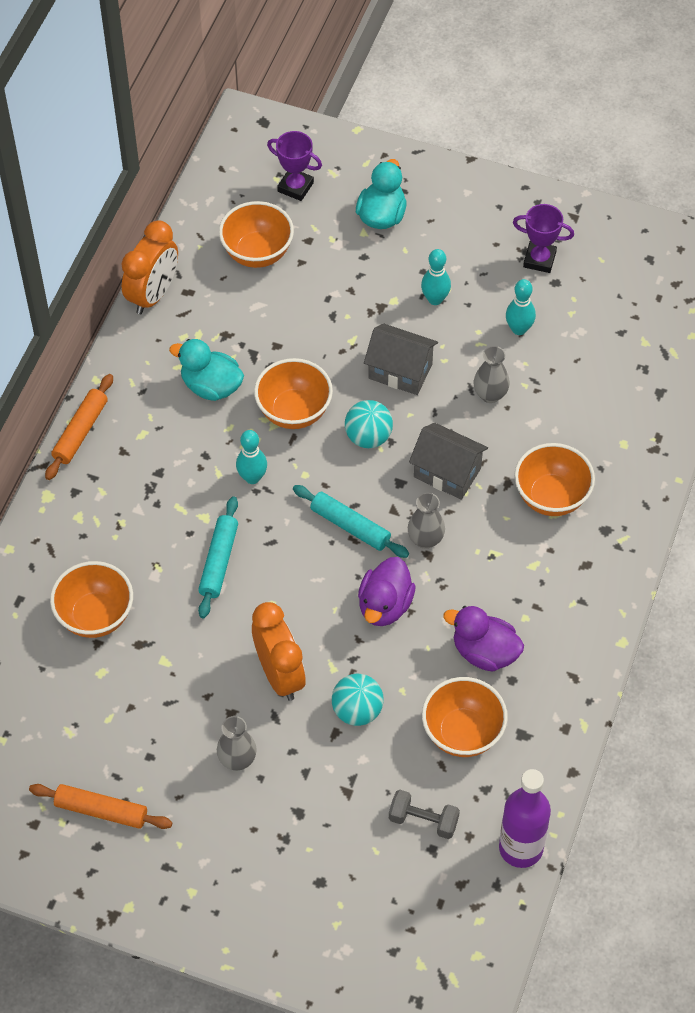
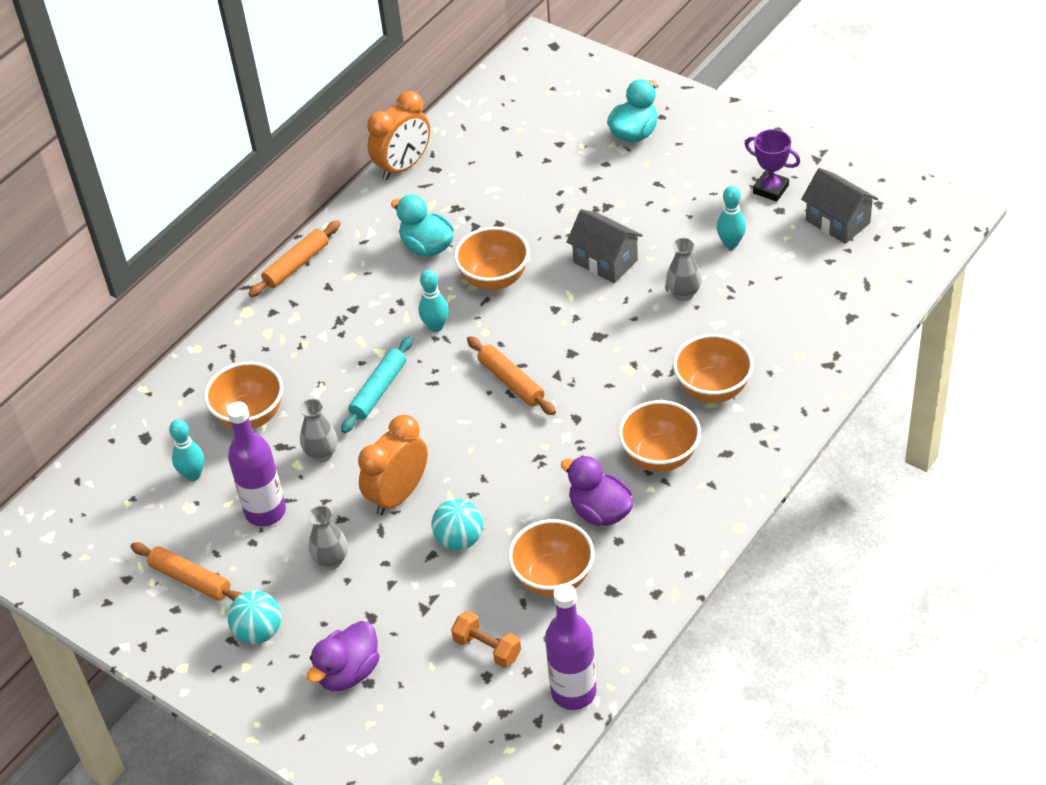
camera: 20 degrees right, 10 degrees down
orange bowl [219,201,294,268] -> orange bowl moved to [618,400,701,472]
orange clock [252,602,306,701] -> orange clock turned 135 degrees counterclockwise [358,415,428,515]
purple trophy [267,131,322,201] -> none
turquoise rolling pin [293,485,409,558] -> orange rolling pin [467,336,556,415]
turquoise ball [345,400,393,448] -> turquoise ball moved to [228,590,281,644]
purple duck [358,557,416,626] -> purple duck moved to [307,621,380,691]
grey dumbbell [389,790,460,839] -> orange dumbbell [451,611,521,668]
grey vase [408,493,445,549] -> grey vase moved to [299,399,337,462]
grey house [409,423,488,500] -> grey house moved to [801,168,878,244]
turquoise bowling pin [421,249,451,305] -> turquoise bowling pin moved to [169,419,204,481]
none -> purple bottle [227,401,286,526]

